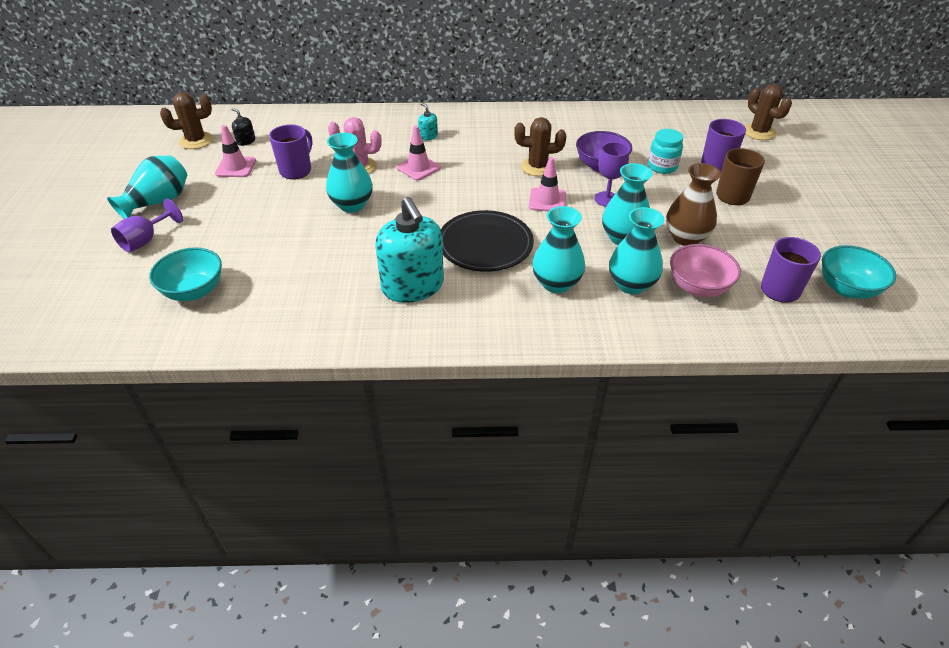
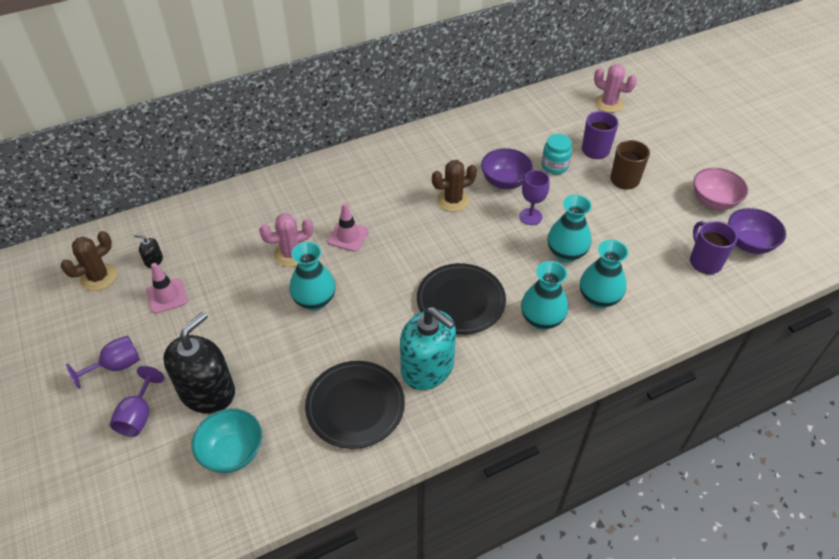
camera: 25 degrees left, 5 degrees up
turquoise vase [107,155,187,219] -> purple goblet [66,335,140,389]
purple mug [269,124,312,179] -> none
turquoise soap dispenser [418,103,438,140] -> none
pink traffic cone [529,157,566,211] -> none
brown vase [666,163,721,246] -> none
pink bowl [670,244,741,297] -> pink bowl moved to [693,168,748,210]
brown cactus [745,84,792,140] -> pink cactus [594,64,637,113]
turquoise bowl [822,245,896,299] -> purple bowl [728,208,786,254]
none -> black soap dispenser [163,312,235,414]
none -> black plate [305,361,405,449]

